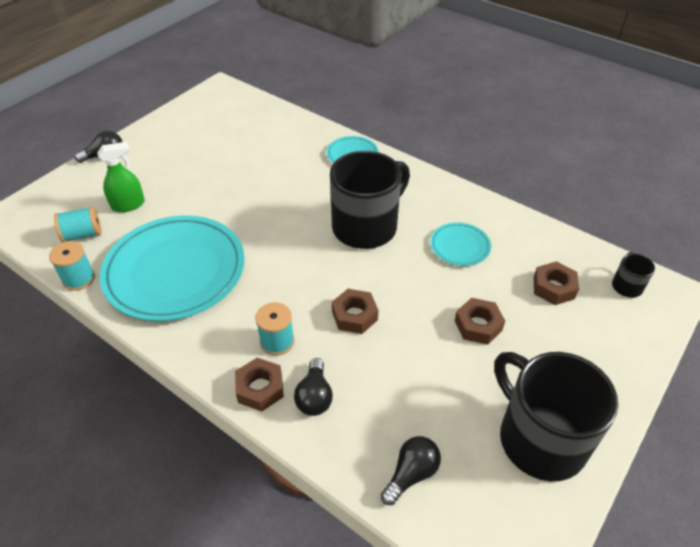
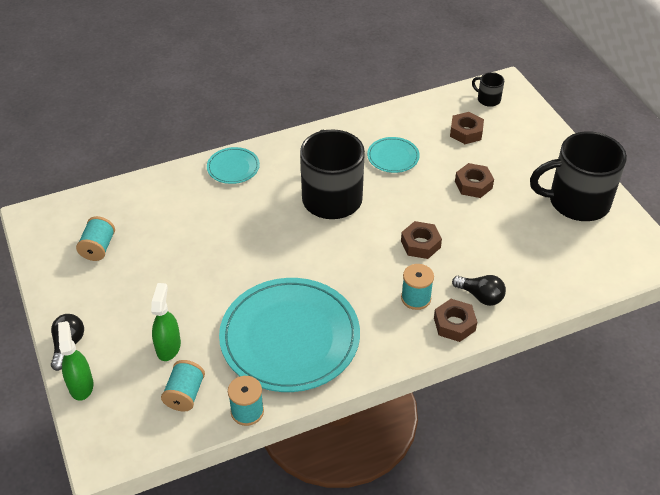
camera: 60 degrees left, 0 degrees up
black light bulb [381,436,441,505] -> none
none -> green spray bottle [58,321,93,401]
none -> turquoise spool [76,216,115,261]

